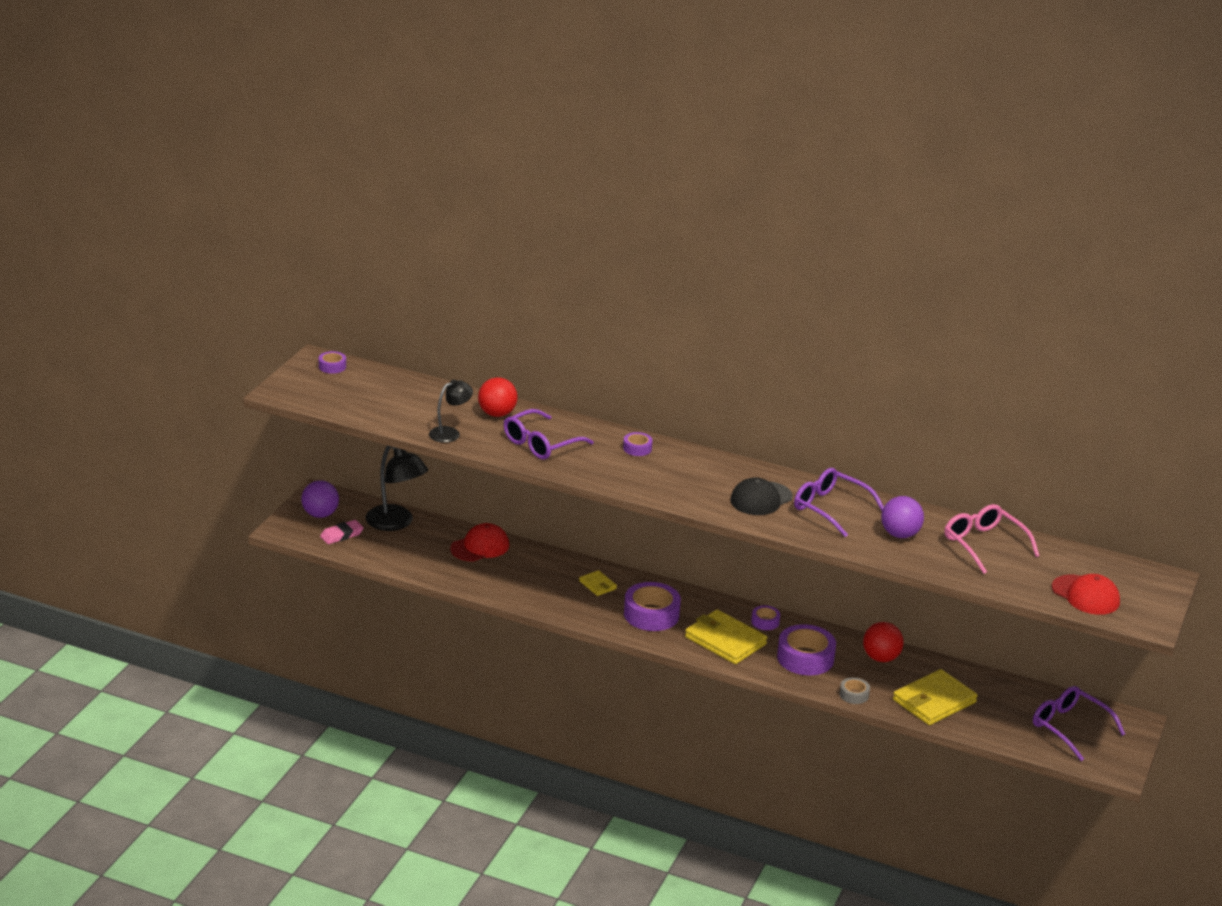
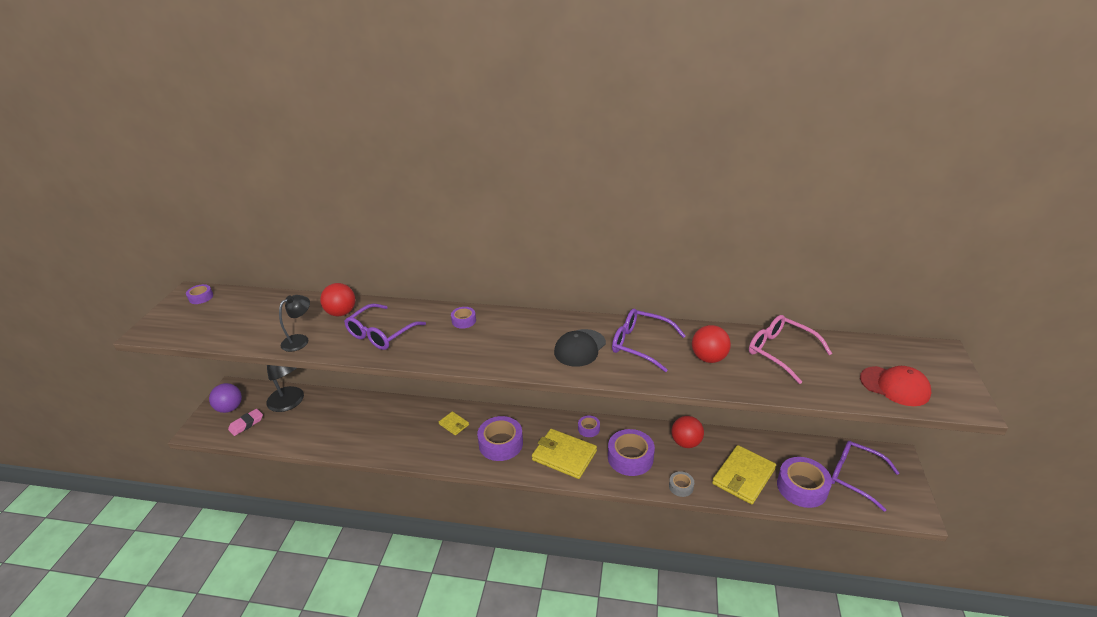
camera: 10 degrees left, 5 degrees up
red cap [450,523,509,562] -> none
purple ball [881,496,924,538] -> red ball [692,325,731,363]
none -> purple tape [777,457,832,508]

